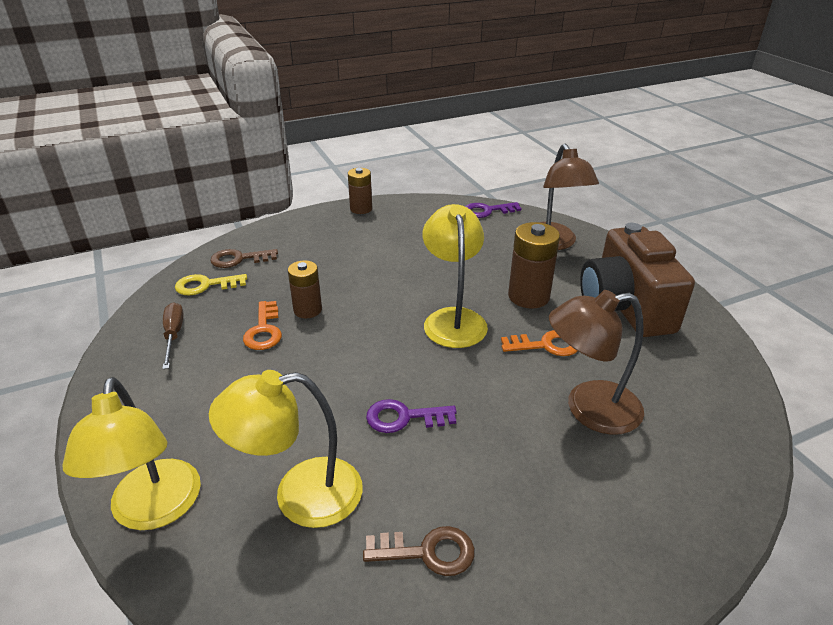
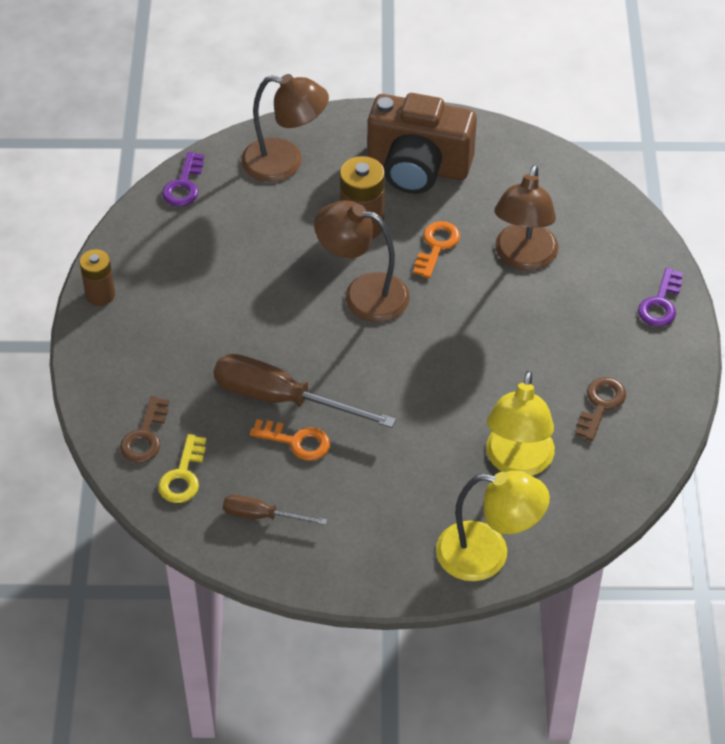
camera: 65 degrees left, 15 degrees up
brown battery [288,260,322,318] -> brown screwdriver [214,354,396,428]
purple key [366,399,457,433] -> purple key moved to [638,268,683,327]
yellow lamp [423,204,488,348] -> brown lamp [314,201,410,322]

